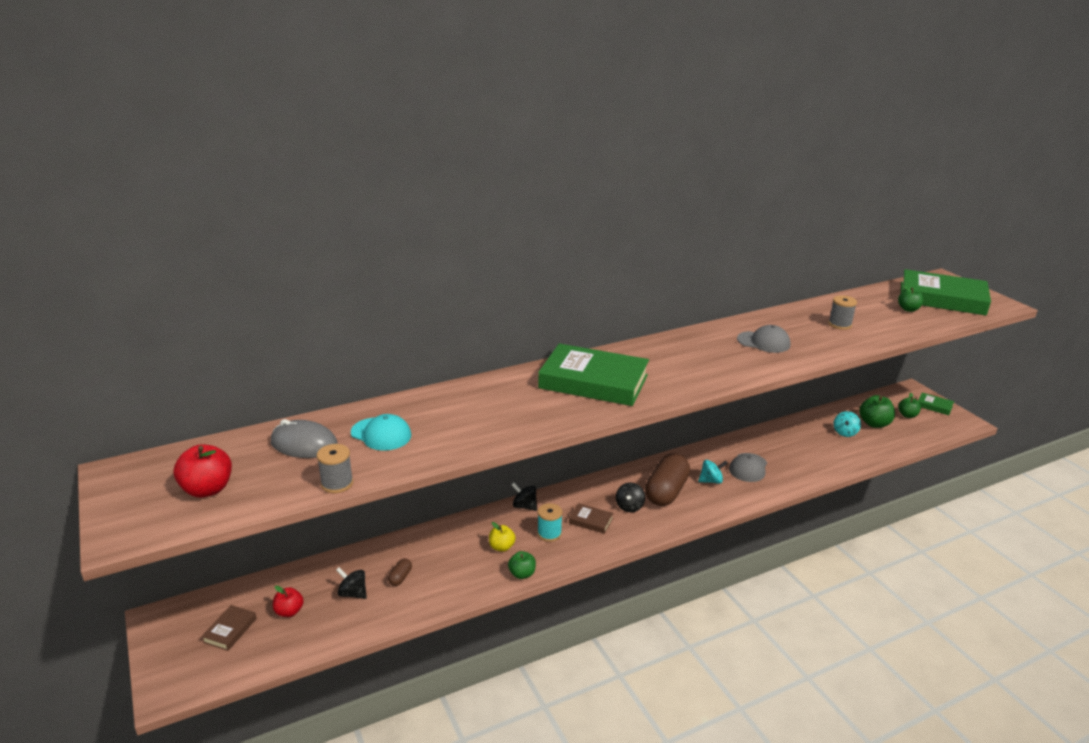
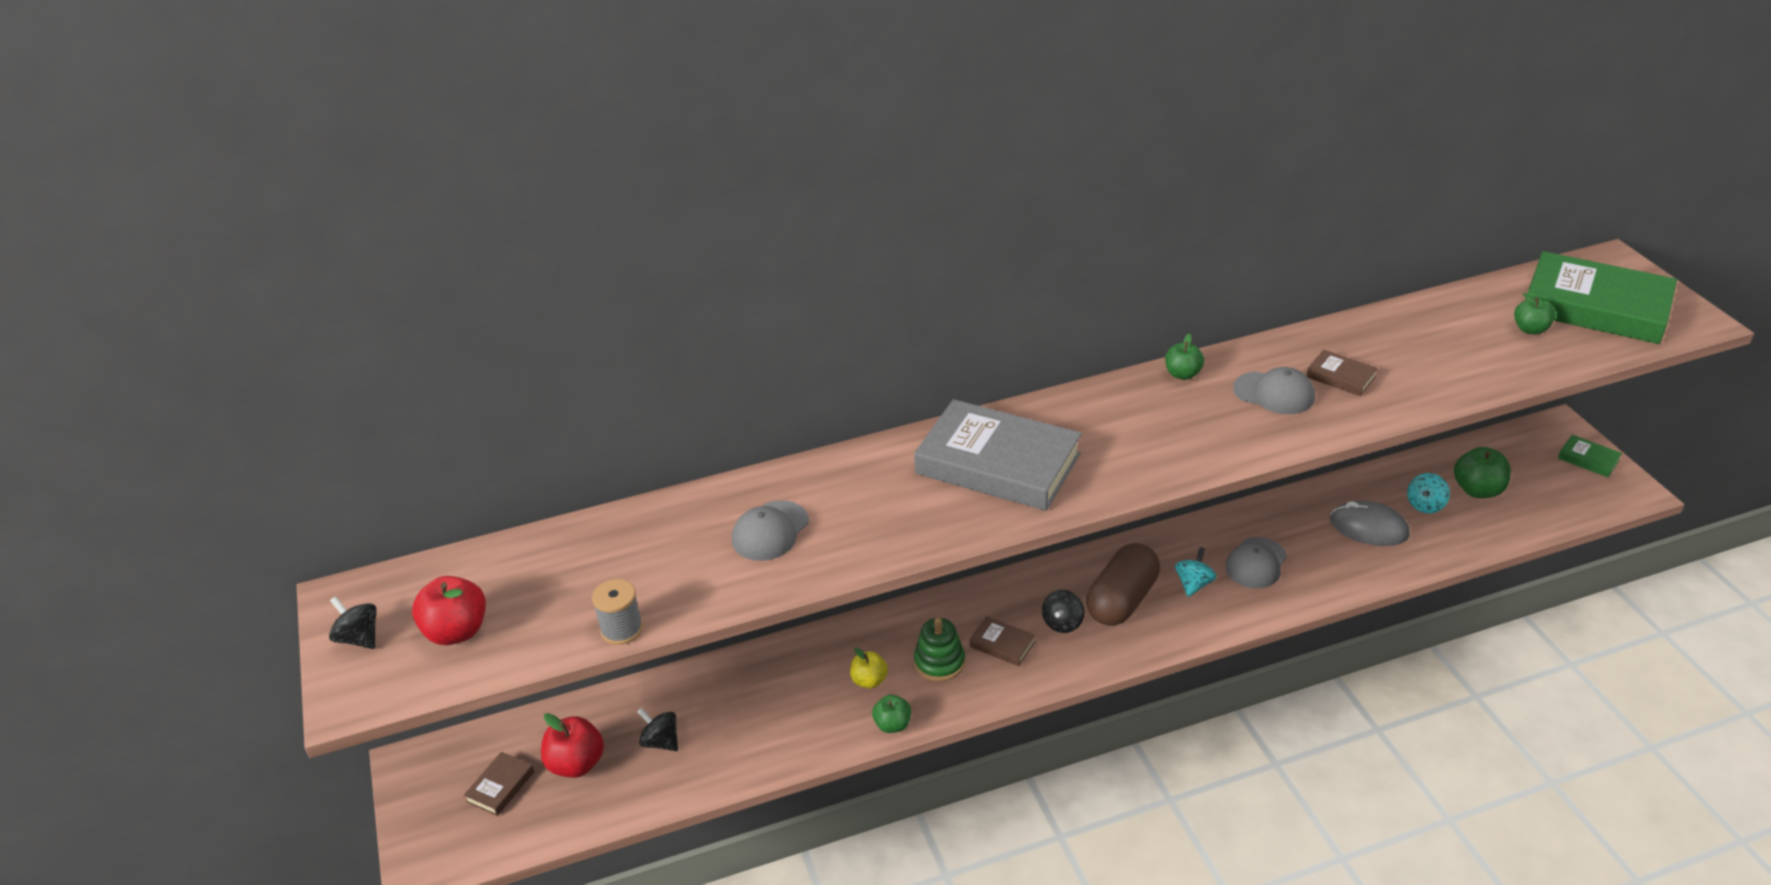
camera: 10 degrees right, 10 degrees up
grey mouse [271,419,338,458] -> grey mouse moved to [1330,500,1410,546]
red apple [273,586,304,617] -> red apple [541,713,604,778], size x1.56
turquoise cap [351,414,411,451] -> none
brown capsule [388,558,412,586] -> none
black spinning top [512,483,537,511] -> black spinning top moved to [329,596,377,649]
turquoise spool [537,503,562,542] -> green stacking toy [914,618,965,682]
green book [538,344,649,406] -> grey book [914,399,1082,511]
turquoise spinning top [698,460,728,484] -> turquoise spinning top turned 60 degrees counterclockwise [1175,547,1217,597]
grey spool [828,295,857,330] -> none
green apple [898,393,921,418] -> green apple moved to [1165,334,1204,380]
none -> grey cap [732,500,809,561]
none -> brown book [1306,350,1378,396]

